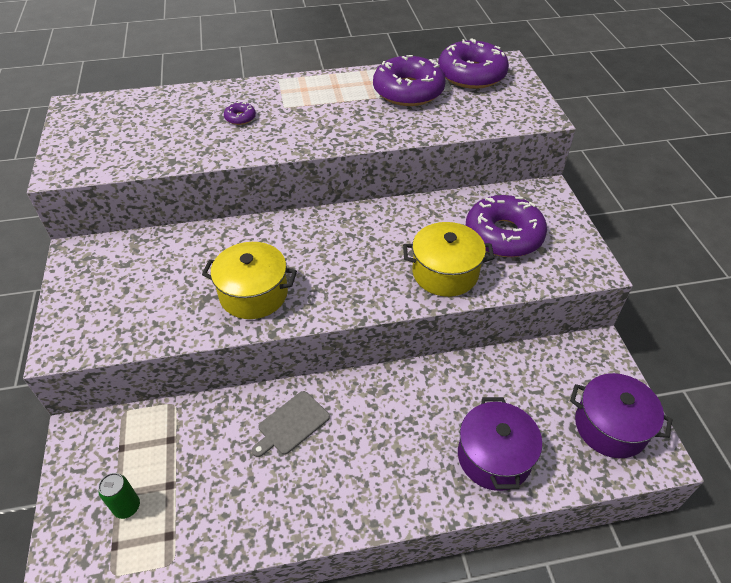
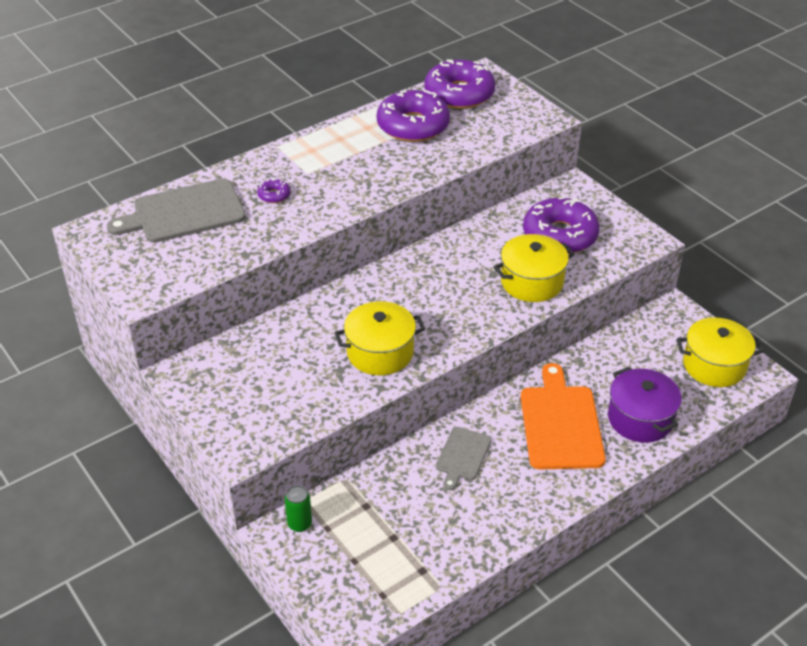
camera: 25 degrees left, 5 degrees down
green can [98,473,140,519] -> green can moved to [284,485,312,532]
purple pot [570,373,672,458] -> yellow pot [677,317,764,387]
none -> grey cutting board [107,178,246,243]
none -> orange cutting board [521,363,606,469]

